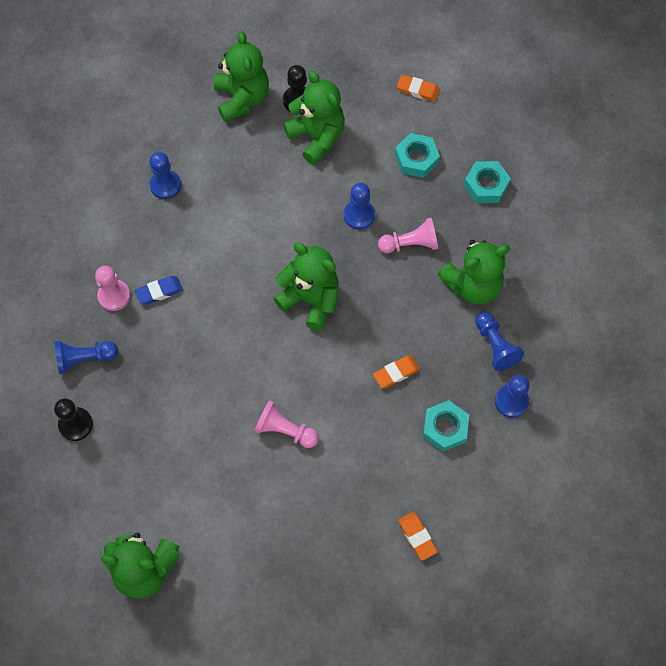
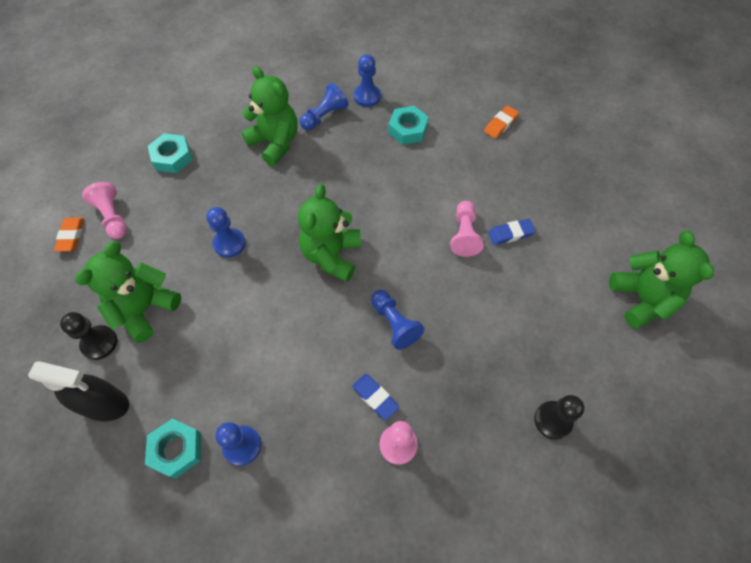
camera: 110 degrees left, 5 degrees down
blue pawn [55,341,118,374] -> blue pawn moved to [371,290,424,350]
green teddy bear [214,31,269,122] -> black spray bottle [28,361,129,421]
orange eraser [373,355,420,388] -> none
pink pawn [378,218,438,253] -> pink pawn moved to [82,182,127,239]
turquoise nut [395,133,440,178] -> turquoise nut moved to [145,418,201,479]
none -> blue eraser [488,219,536,245]

